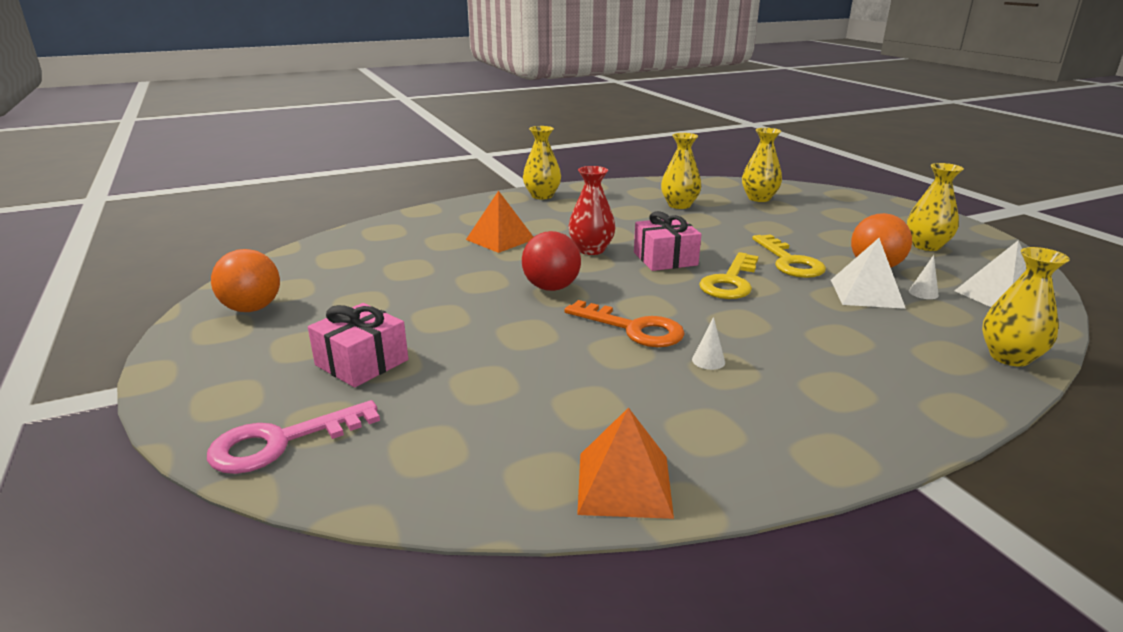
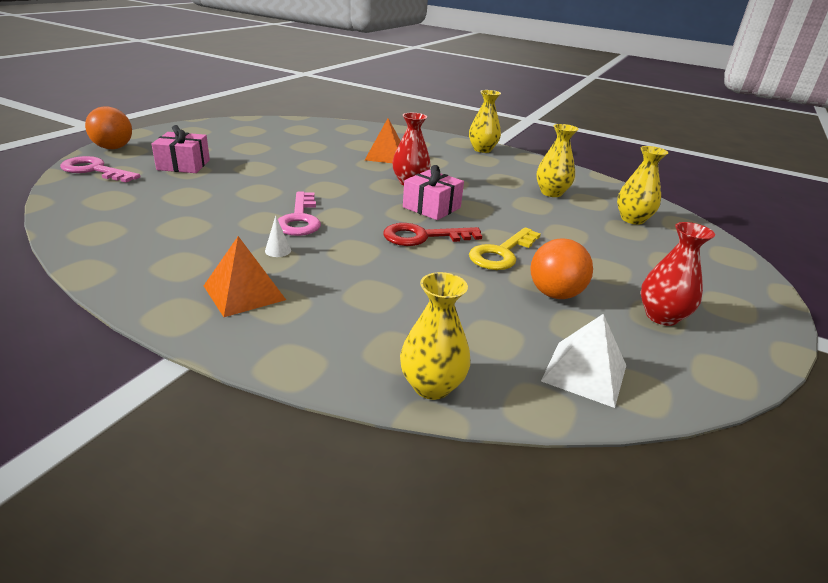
camera: 50 degrees right, 5 degrees up
orange ball [211,249,280,312] -> orange ball moved to [85,106,132,149]
red ball [522,231,581,291] -> none
orange key [564,300,685,347] -> pink key [278,192,321,236]
orange pyramid [577,407,674,519] -> orange pyramid moved to [204,236,286,317]
yellow key [699,252,759,299] -> red key [383,223,482,246]
white pyramid [831,238,906,309] -> none
yellow vase [907,163,964,251] -> red vase [641,222,715,326]
white cone [909,255,939,299] -> none

